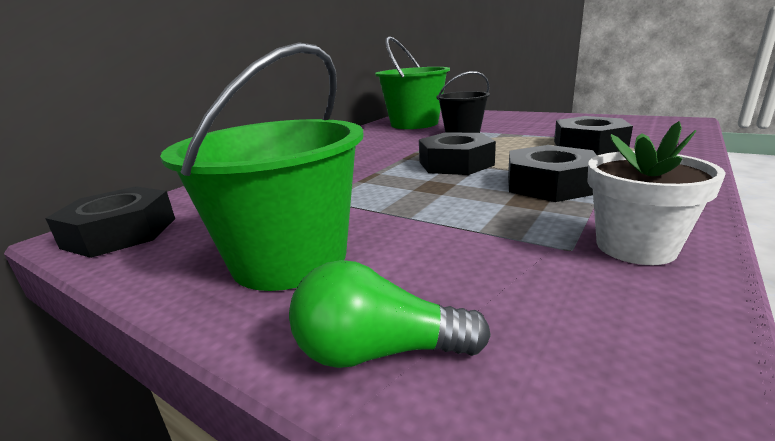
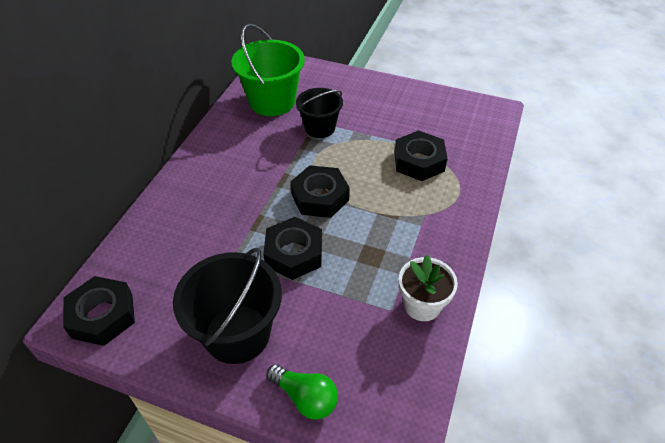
camera: 15 degrees left, 25 degrees up
green bucket [160,42,364,291] -> black bucket [173,247,282,364]
green light bulb [289,260,491,368] -> green light bulb turned 135 degrees counterclockwise [266,364,338,420]
black nut [508,145,597,202] -> black nut moved to [263,217,322,280]

